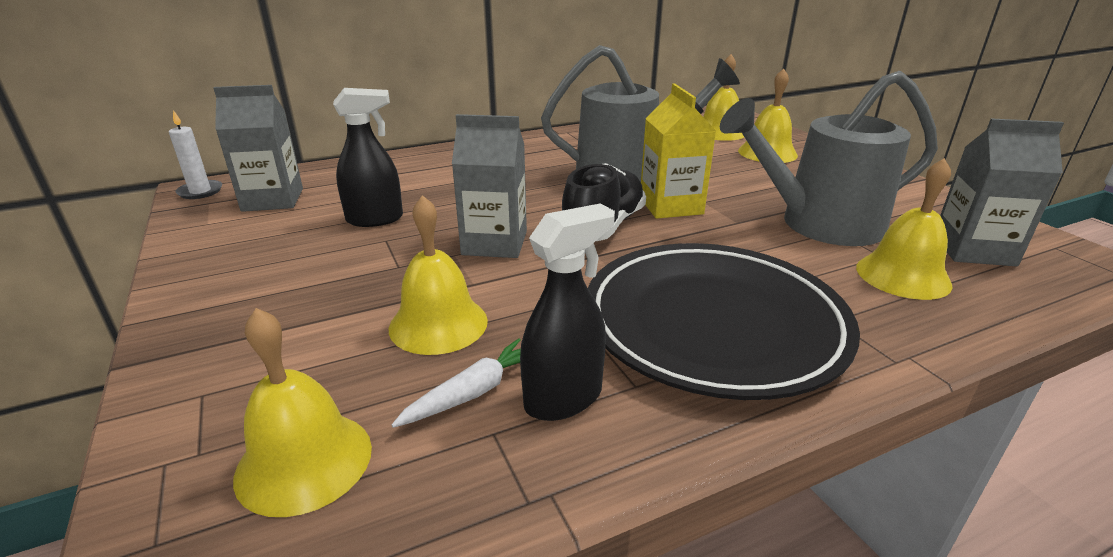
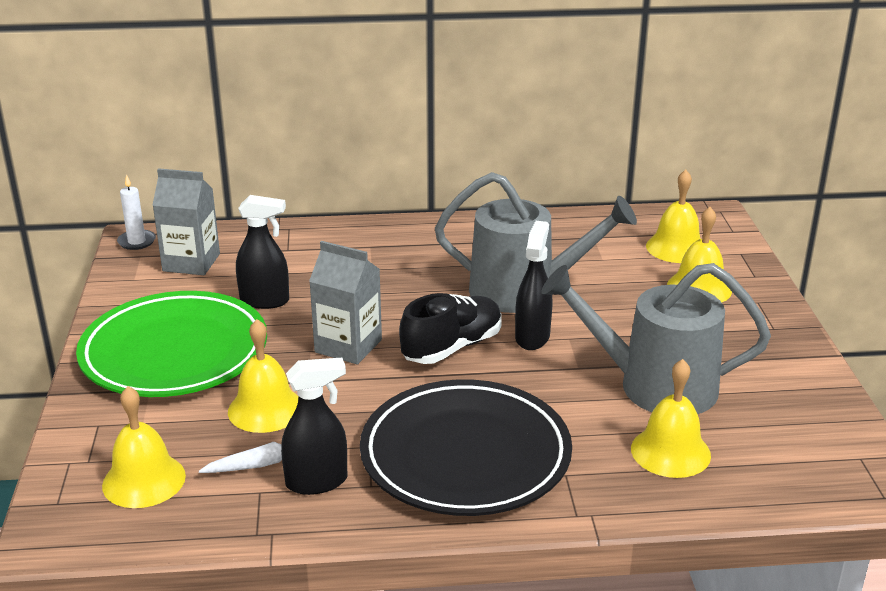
camera: 20 degrees right, 0 degrees up
yellow carton [641,84,716,219] -> black spray bottle [515,221,552,350]
grey carton [940,118,1064,266] -> none
none -> green plate [76,291,267,397]

